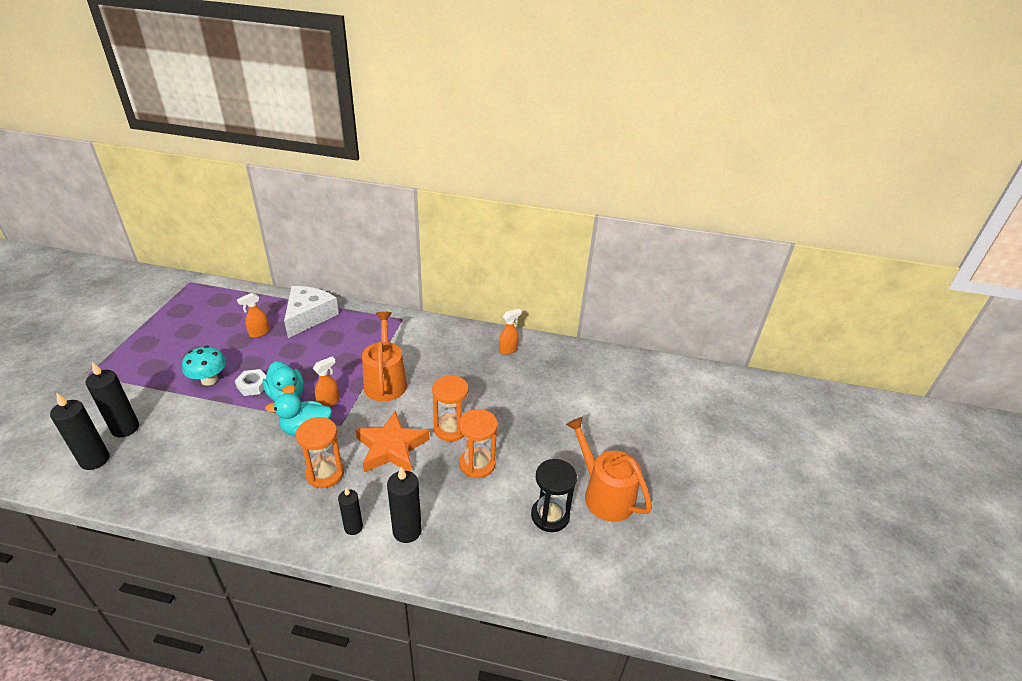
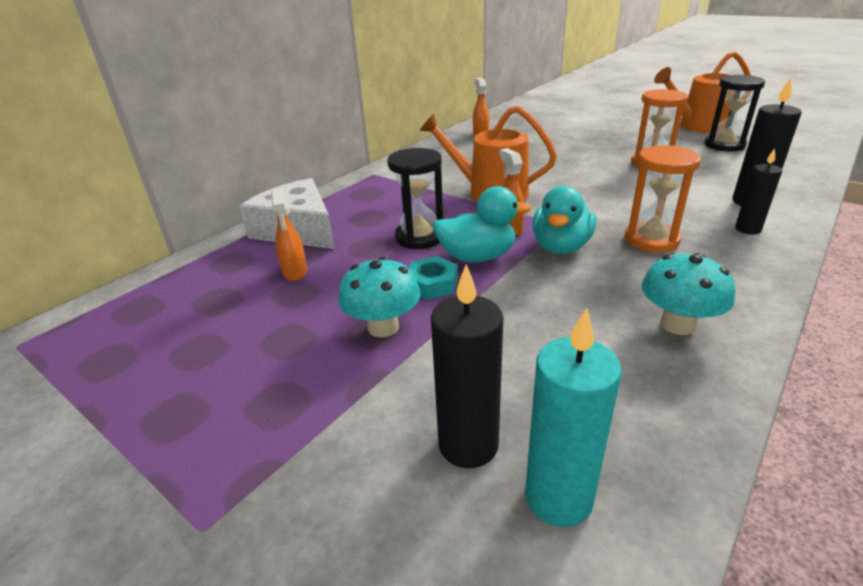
camera: 60 degrees left, 5 degrees down
black candle [50,393,110,470] -> turquoise candle [525,308,622,527]
white nut [235,369,266,396] -> turquoise nut [409,256,458,300]
orange star [355,411,430,472] -> none
orange hourglass [432,375,468,441] -> none
none -> black hourglass [387,148,443,249]
none -> turquoise mushroom [641,253,735,335]

